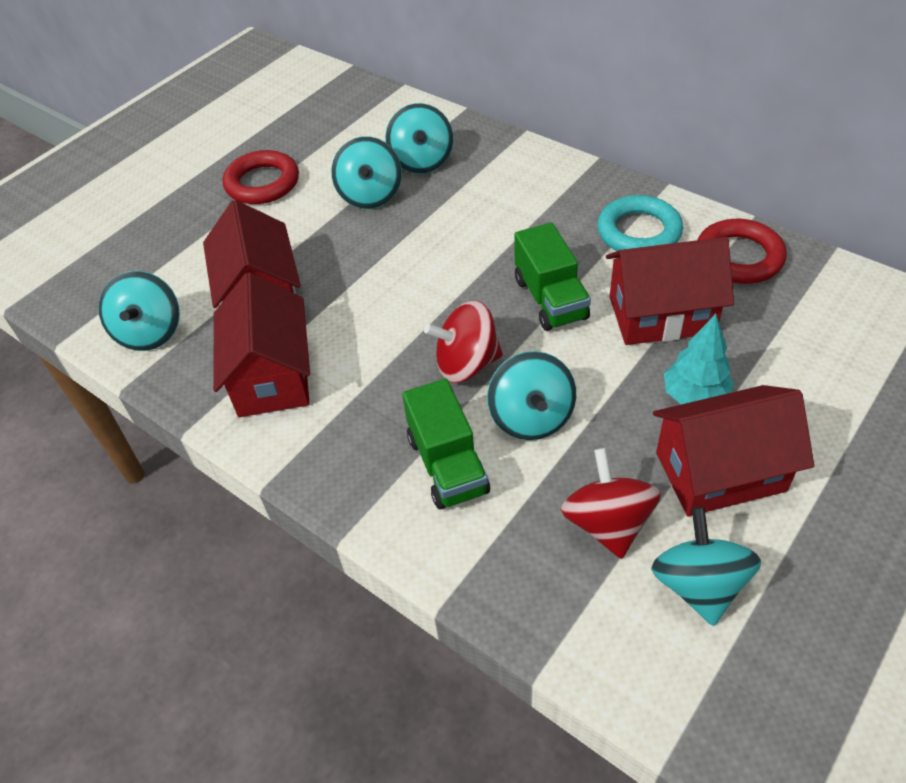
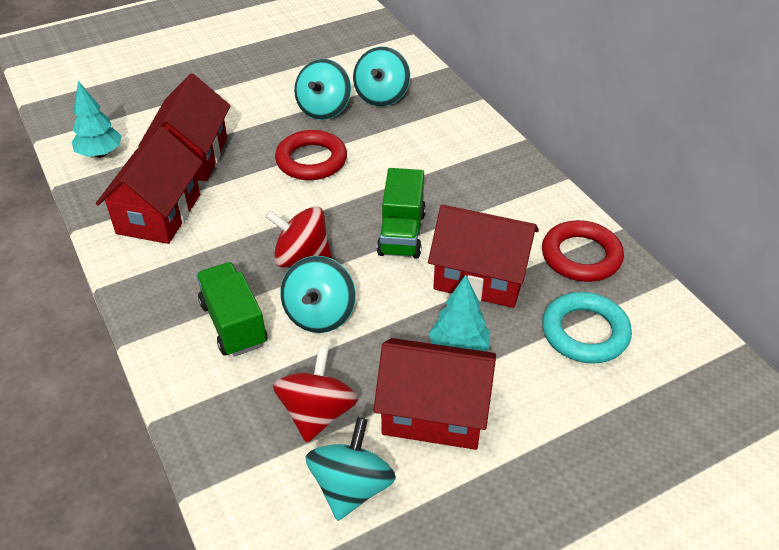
camera: 20 degrees right, 5 degrees down
turquoise spinning top [98,271,180,351] -> turquoise tree [72,81,122,158]
red ring [223,150,299,204] -> red ring moved to [275,130,347,180]
green truck [402,379,490,509] -> green truck turned 150 degrees clockwise [196,262,267,357]
turquoise ring [597,195,683,251] -> turquoise ring moved to [542,292,632,364]

